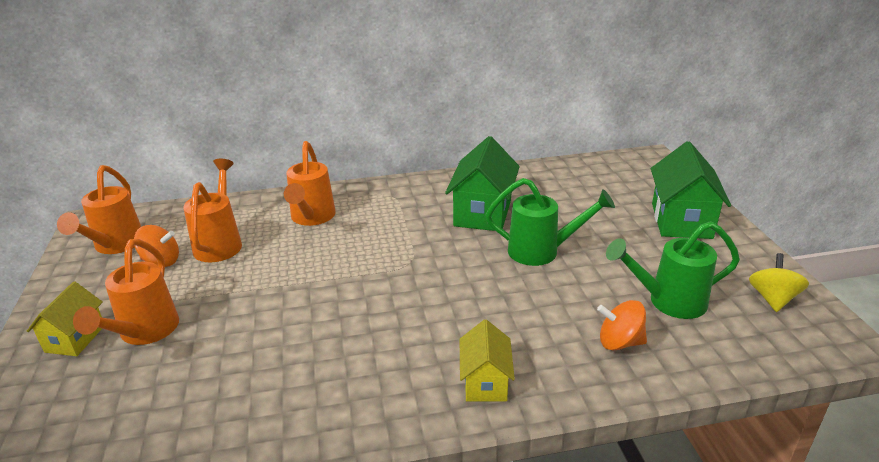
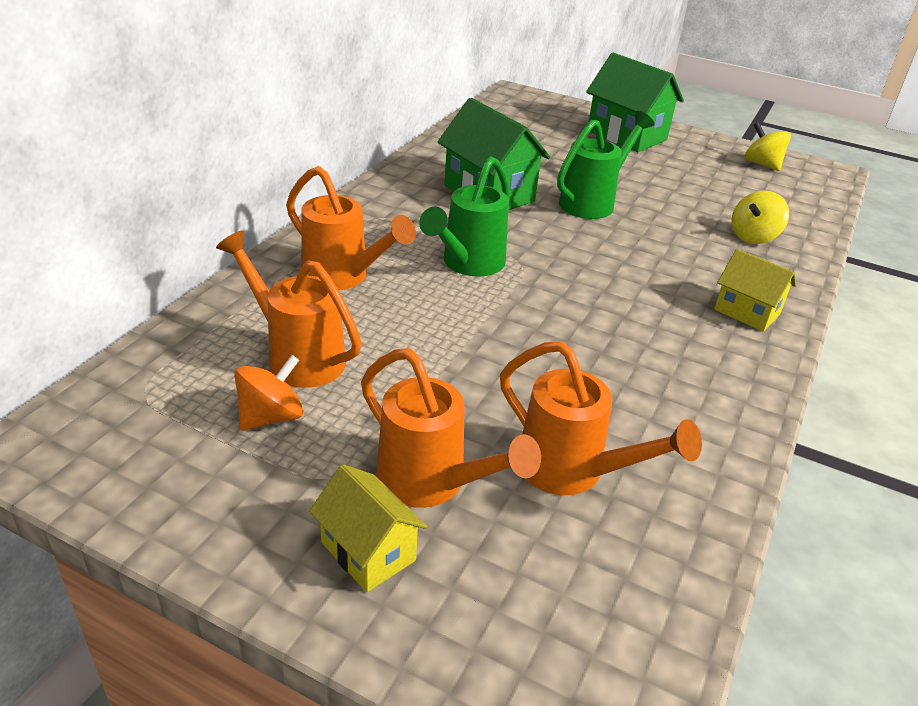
camera: 55 degrees left, 5 degrees up
orange watering can [57,165,141,254] -> orange watering can moved to [500,341,702,495]
orange spinning top [597,300,647,351] -> yellow spinning top [731,191,789,244]
green watering can [606,221,740,319] -> green watering can moved to [419,156,510,276]

